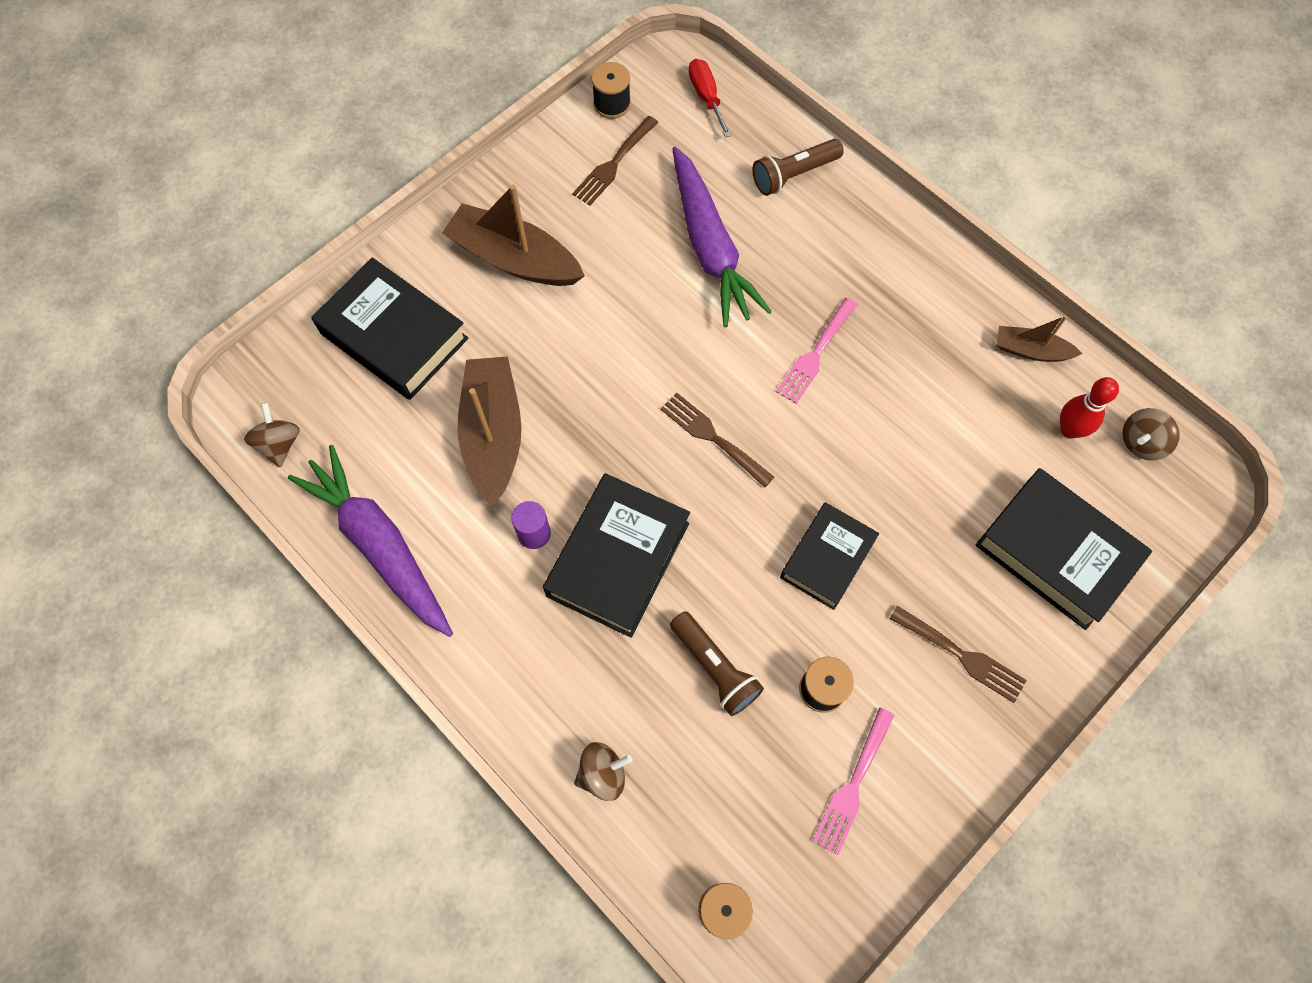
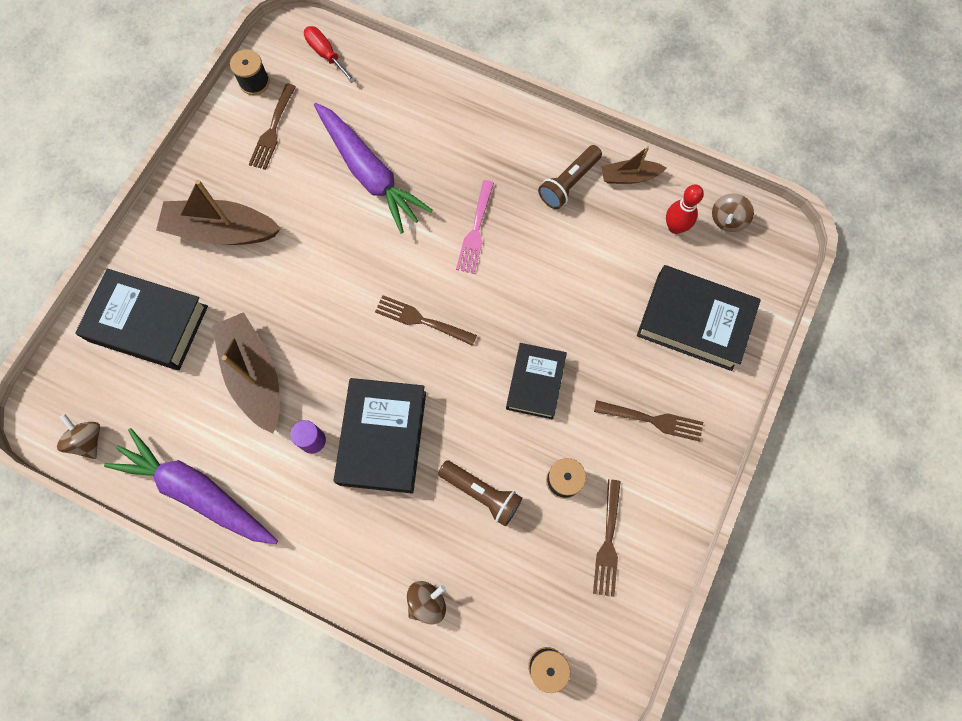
camera: 20 degrees left, 5 degrees up
brown flashlight [752,139,844,196] -> brown flashlight moved to [538,145,602,209]
pink fork [812,707,895,855] -> brown fork [593,479,621,597]

